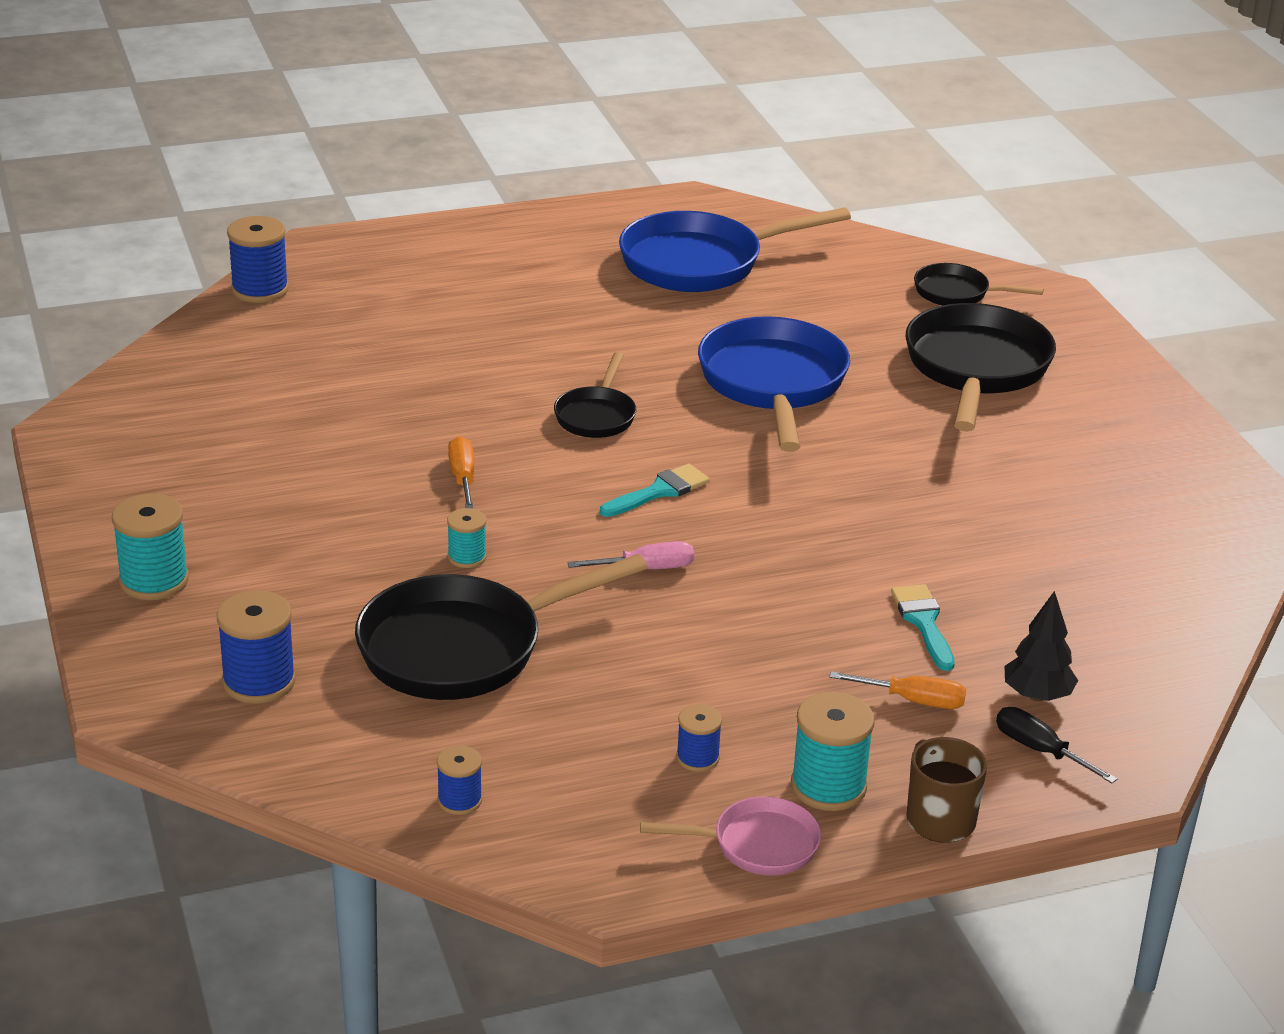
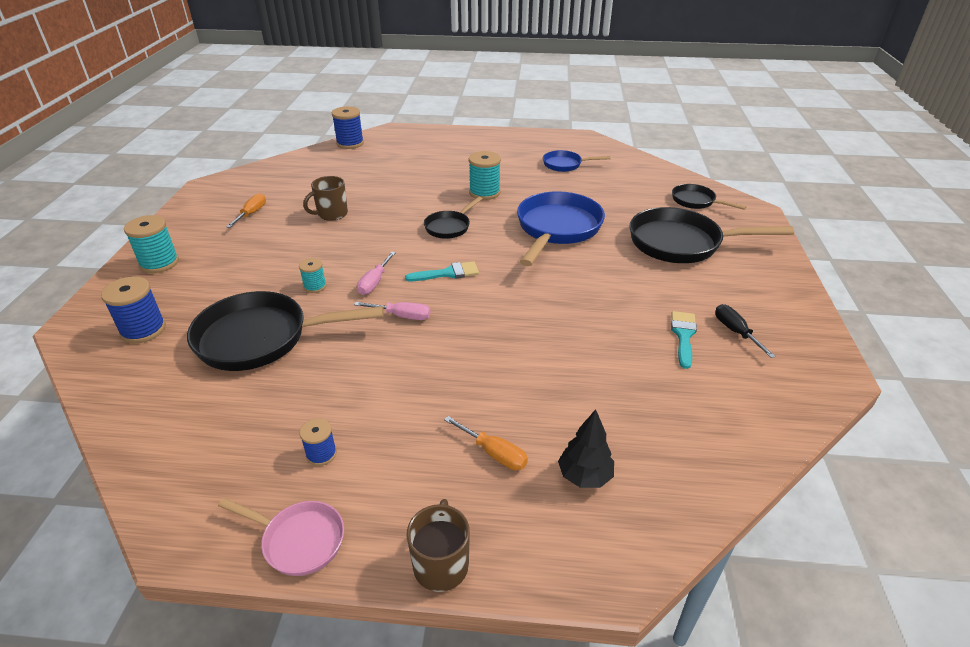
camera: 25 degrees right, 5 degrees up
blue spool [437,746,482,815] -> none
orange screwdriver [448,436,474,509] -> orange screwdriver moved to [226,193,266,228]
blue pan [619,207,851,292] -> blue pan [543,150,611,172], size x0.53
turquoise spool [791,692,875,811] -> turquoise spool moved to [469,151,501,200]
turquoise brush [891,584,955,671] -> turquoise brush moved to [671,311,697,369]
black pan [906,303,1056,432] -> black pan turned 120 degrees counterclockwise [630,207,794,263]
black screwdriver [996,707,1118,783] -> black screwdriver moved to [715,304,776,358]
none -> brown mug [303,176,348,221]
none -> pink screwdriver [357,252,396,295]

